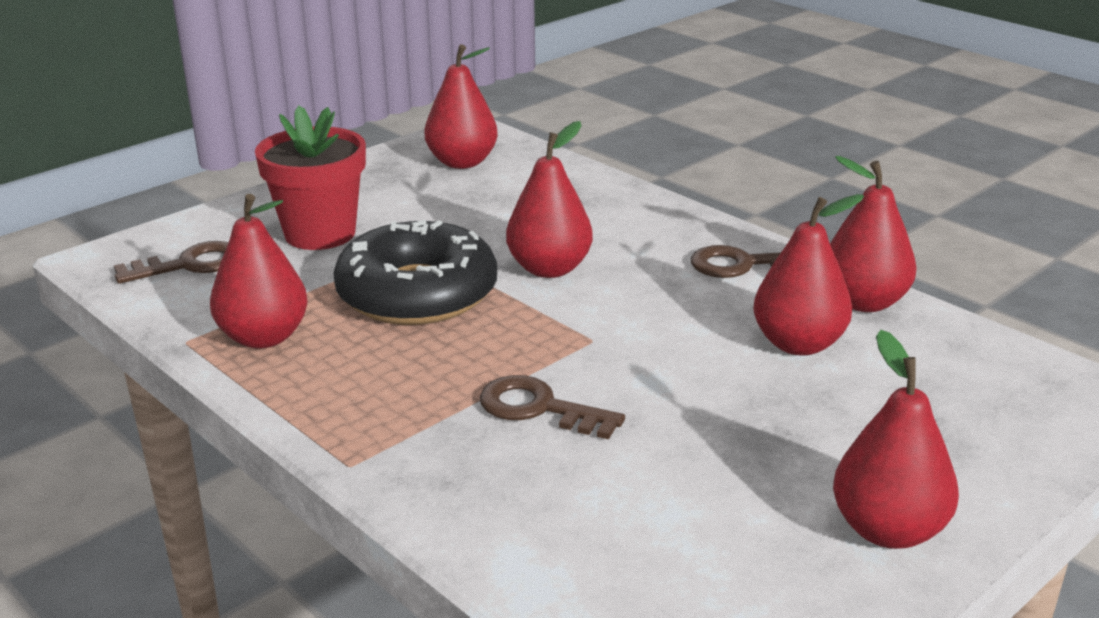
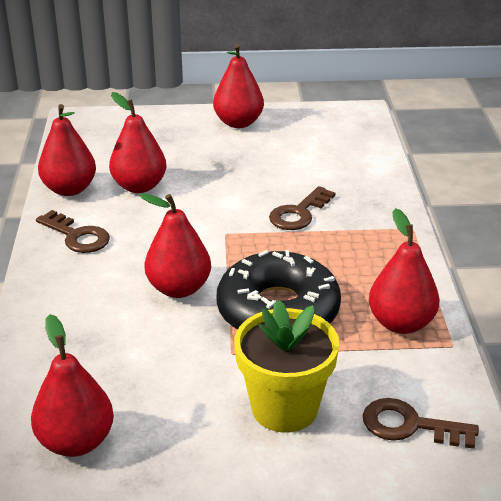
camera: 140 degrees left, 5 degrees up
red flower pot [255,105,366,250] -> yellow flower pot [234,300,340,433]
brown key [480,375,625,440] -> brown key turned 60 degrees clockwise [269,186,335,230]

